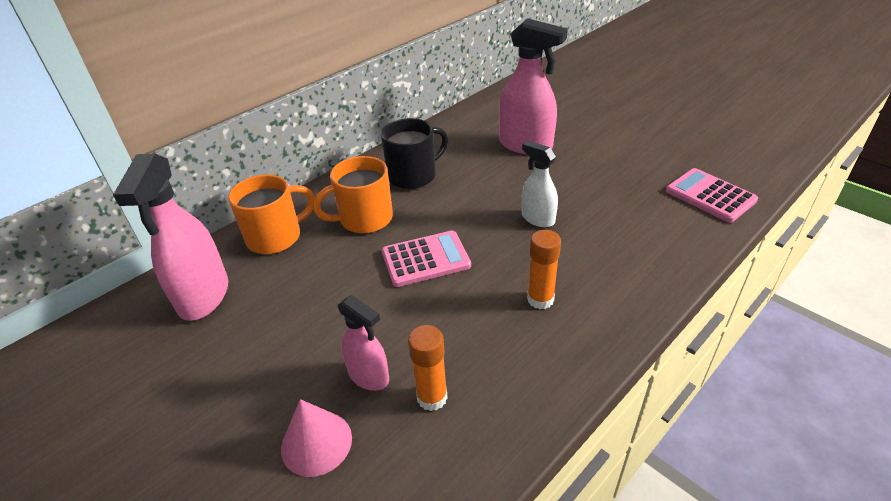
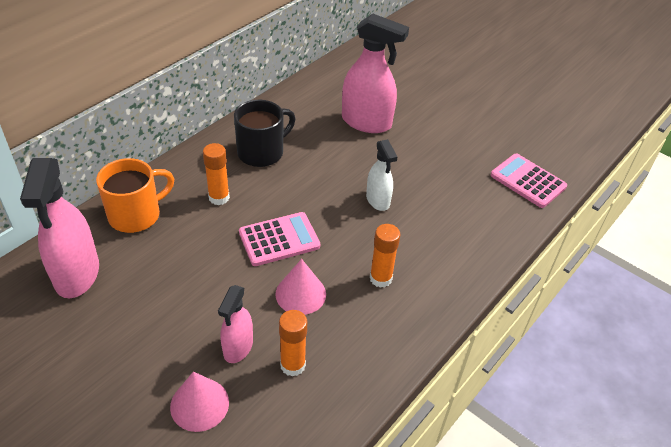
camera: 10 degrees left, 5 degrees up
orange mug [313,156,393,234] -> orange glue stick [203,143,230,205]
pink spray bottle [338,295,389,391] -> pink spray bottle turned 75 degrees clockwise [218,285,253,363]
white spray bottle [522,141,558,227] -> white spray bottle turned 150 degrees counterclockwise [366,139,397,211]
none -> pink cone [275,259,326,315]

